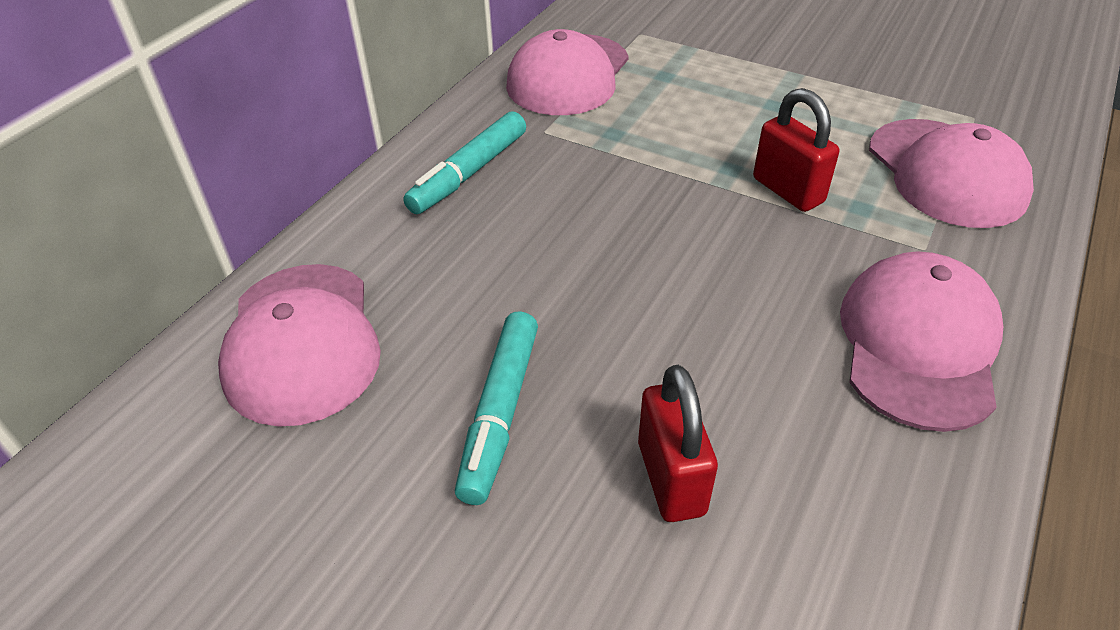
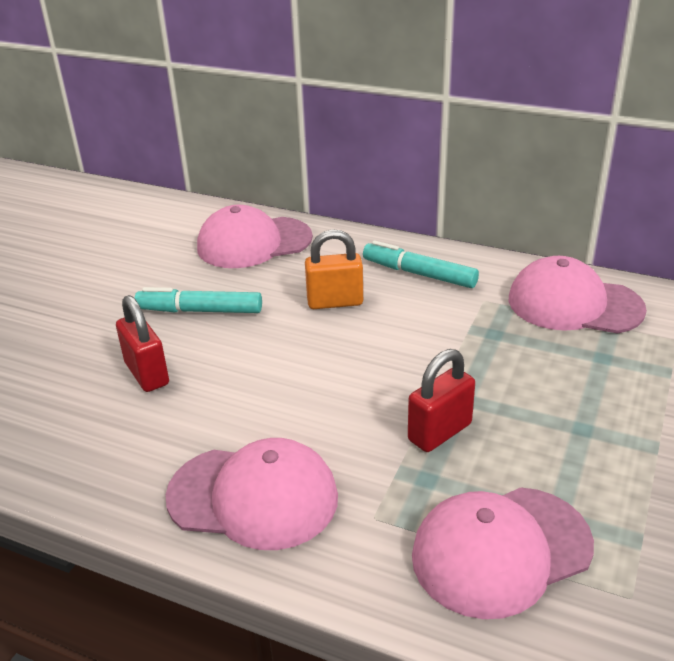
camera: 85 degrees right, 10 degrees down
red padlock [638,365,718,522] -> red padlock turned 75 degrees clockwise [116,295,169,392]
none -> orange padlock [305,229,363,309]

